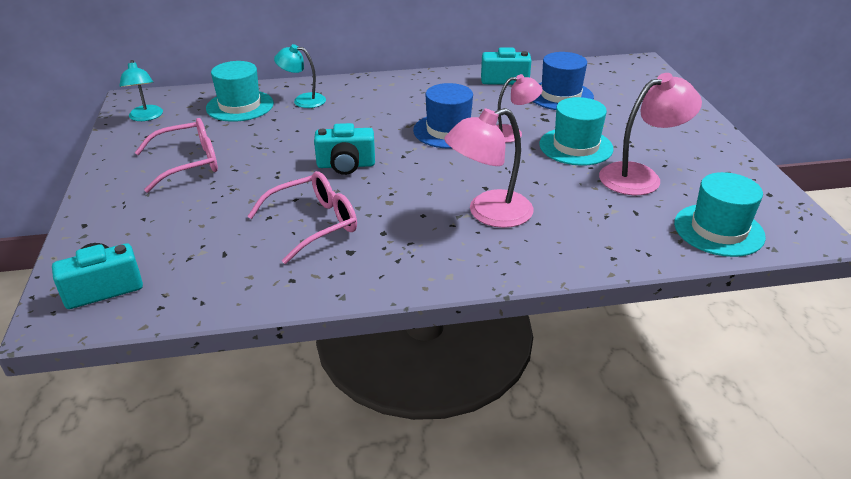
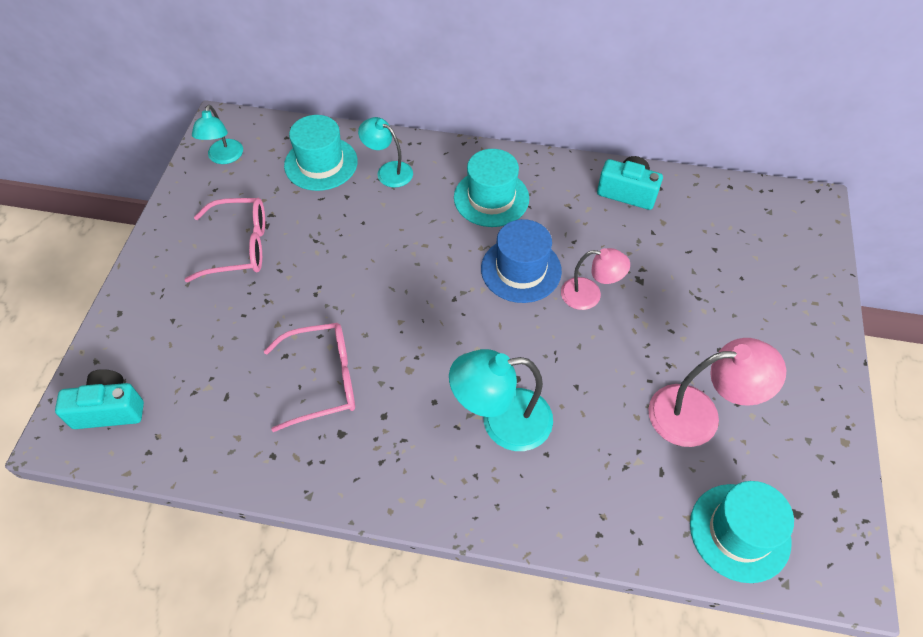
camera: 20 degrees right, 20 degrees up
turquoise camera [314,123,375,175] -> none
pink lamp [444,108,534,228] -> turquoise lamp [449,349,553,451]
blue hat [533,52,594,110] -> none
turquoise hat [539,97,614,166] -> turquoise hat moved to [454,149,529,227]

